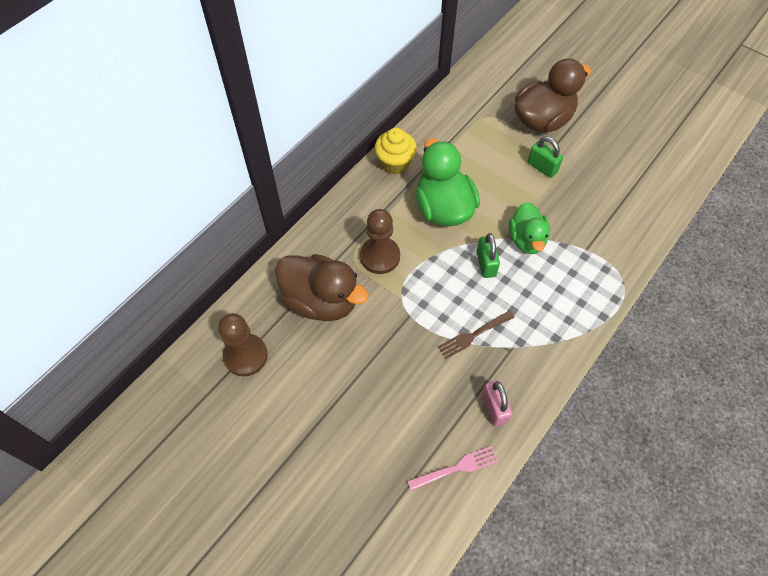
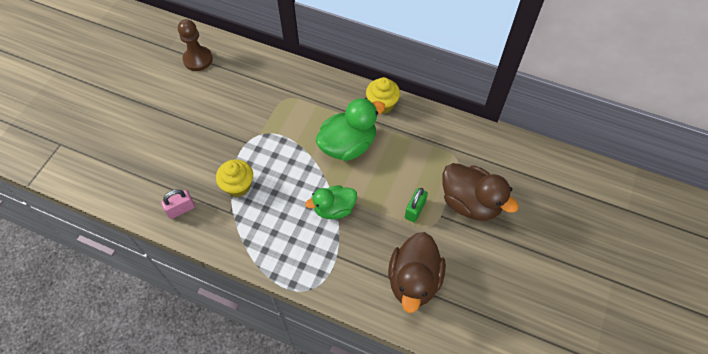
camera: 75 degrees right, 0 degrees up
brown duck [275,254,369,321] -> brown duck moved to [388,232,446,313]
brown pawn [360,209,400,274] -> none
pink fork [408,446,499,491] -> none
brown fork [438,310,515,359] -> yellow cupcake [216,159,253,197]
green padlock [477,233,500,278] -> none

